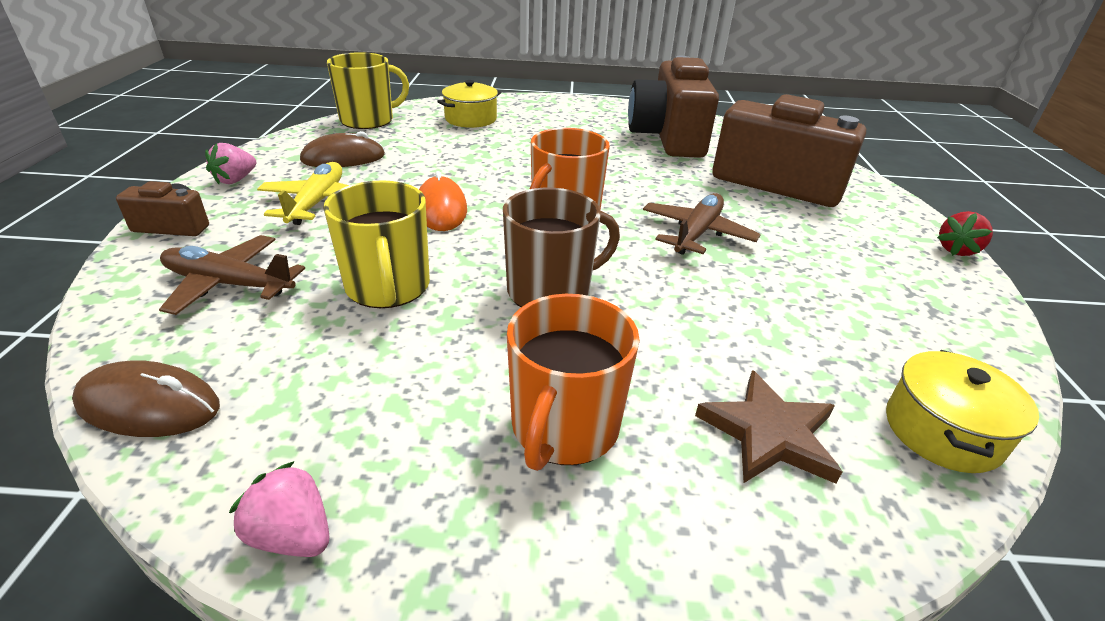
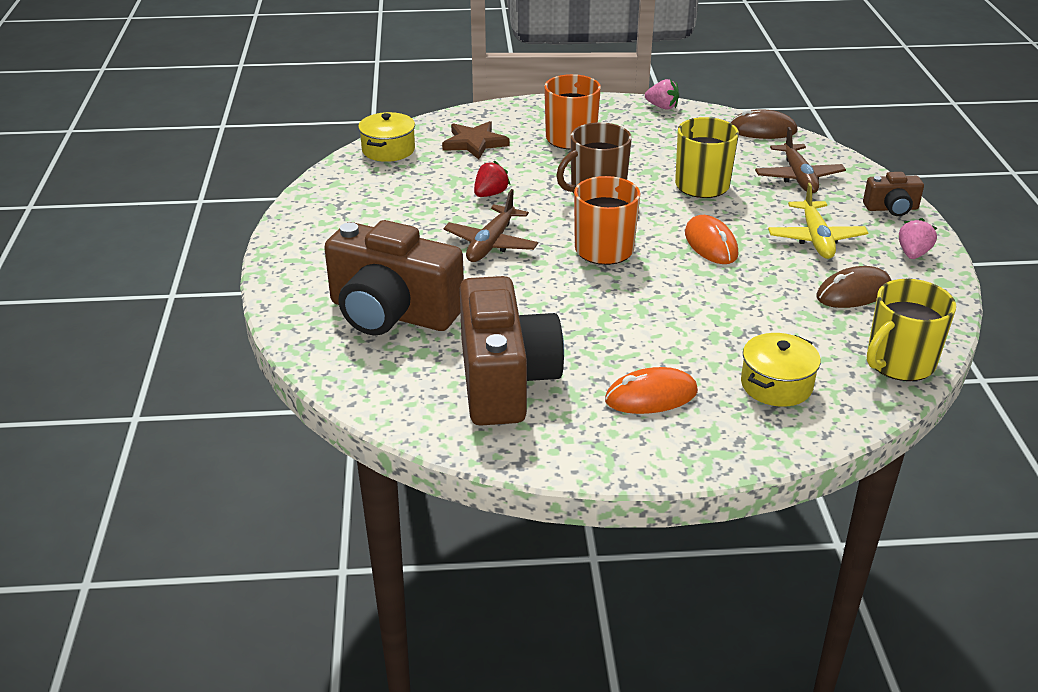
camera: 175 degrees right, 0 degrees up
brown plane [159,235,305,315] -> brown plane turned 75 degrees clockwise [755,127,846,194]
red strawberry [937,211,993,256] -> red strawberry moved to [474,161,510,197]
none -> orange mouse [605,367,698,414]

